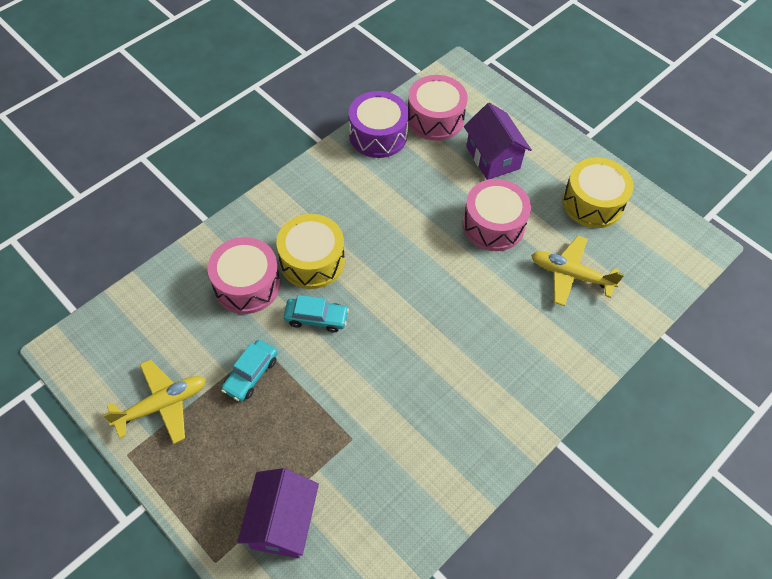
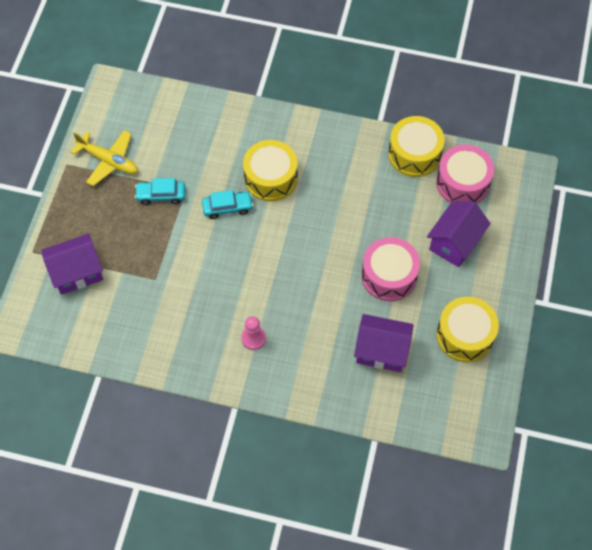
camera: 60 degrees right, 5 degrees up
pink drum [207,237,280,314] -> none
turquoise car [284,295,349,333] -> turquoise car turned 75 degrees counterclockwise [202,190,254,219]
purple drum [349,91,409,158] -> yellow drum [388,116,444,177]
yellow plane [531,236,624,306] -> purple house [354,314,413,372]
none -> pink pawn [241,316,266,350]

